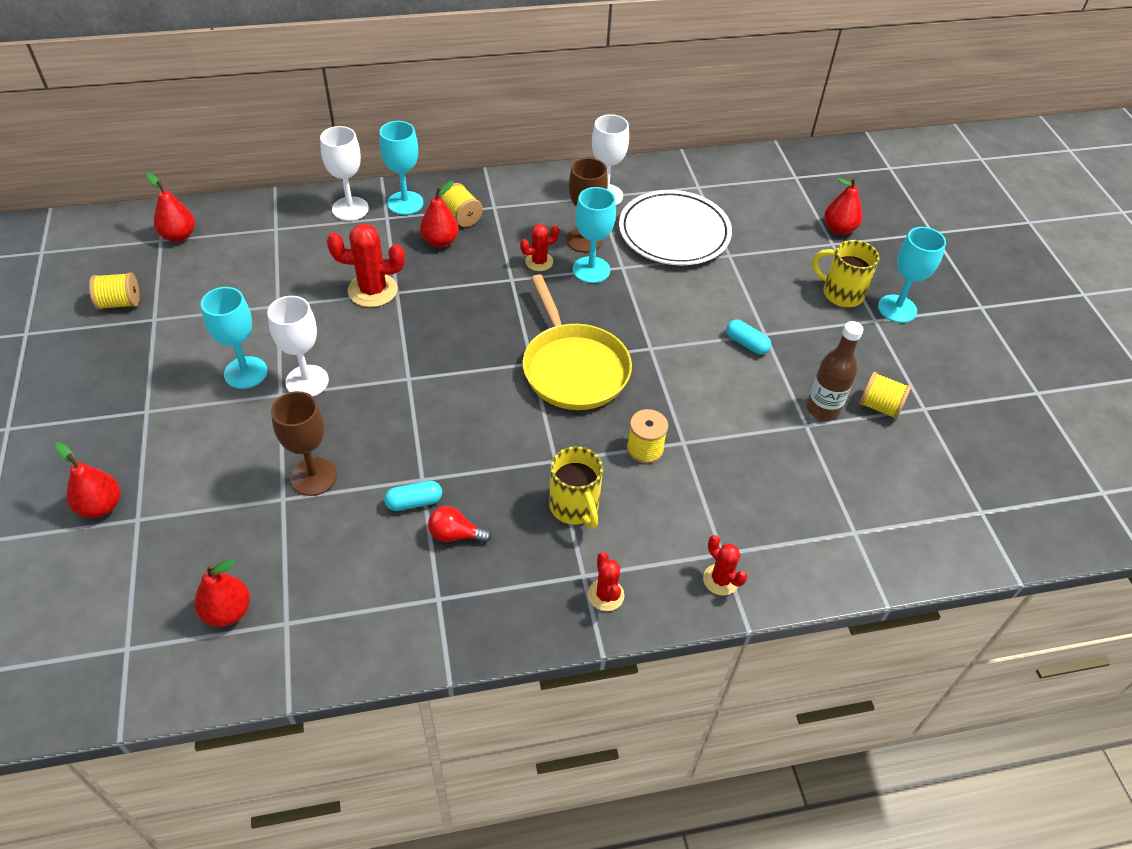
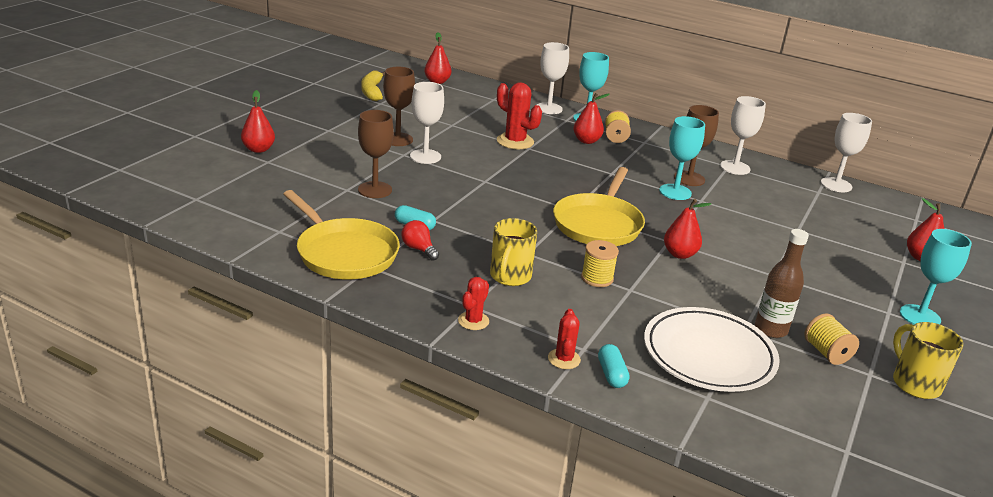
camera: 40 degrees right, 20 degrees down
yellow spool [89,272,140,310] -> yellow banana [361,70,385,101]
red pear [194,560,250,627] -> red pear moved to [664,199,711,259]
turquoise goblet [201,287,268,389] -> brown goblet [383,67,415,146]
red cactus [520,224,559,271] -> none
white plate [619,190,732,265] -> white plate moved to [644,307,780,392]
turquoise capsule [726,319,771,355] -> turquoise capsule moved to [598,344,629,388]
yellow mug [812,240,879,307] -> yellow mug moved to [893,322,963,399]
none -> yellow pan [283,190,400,279]
none -> white goblet [821,113,872,192]

